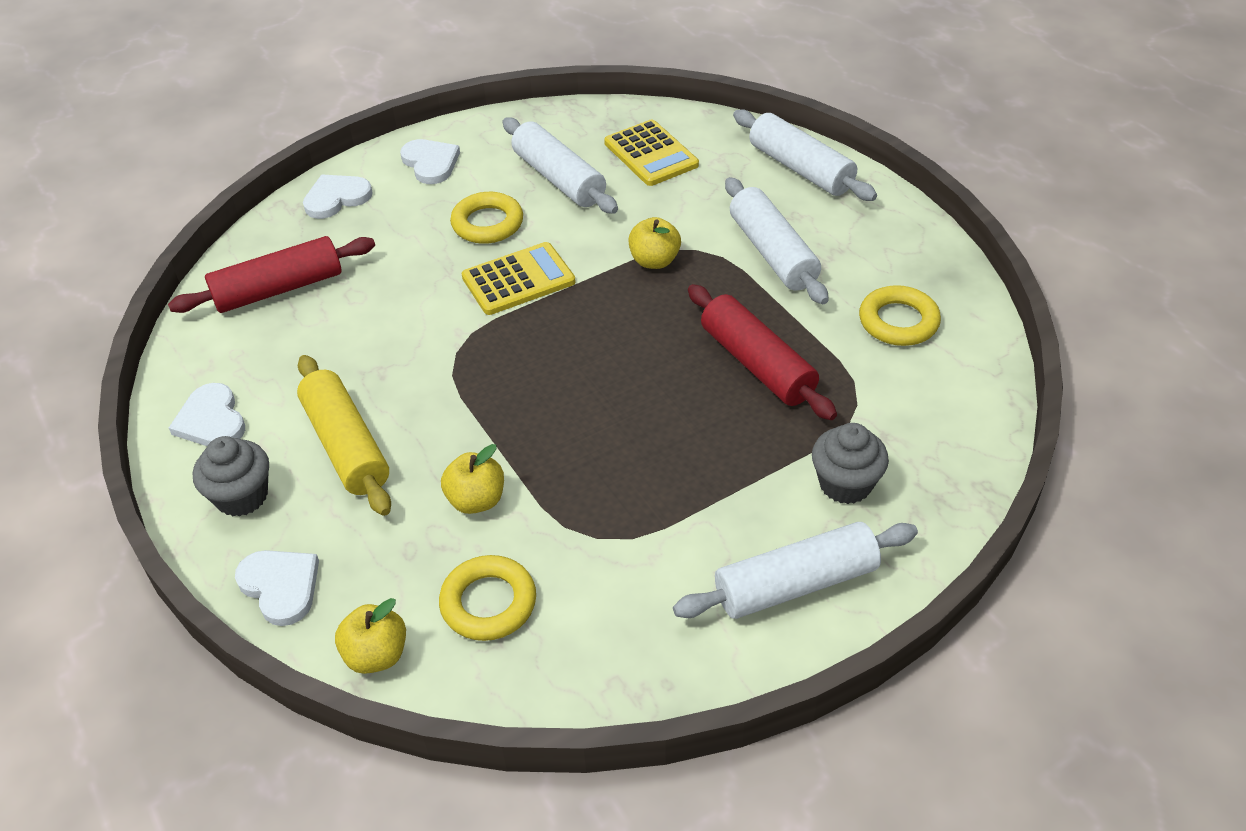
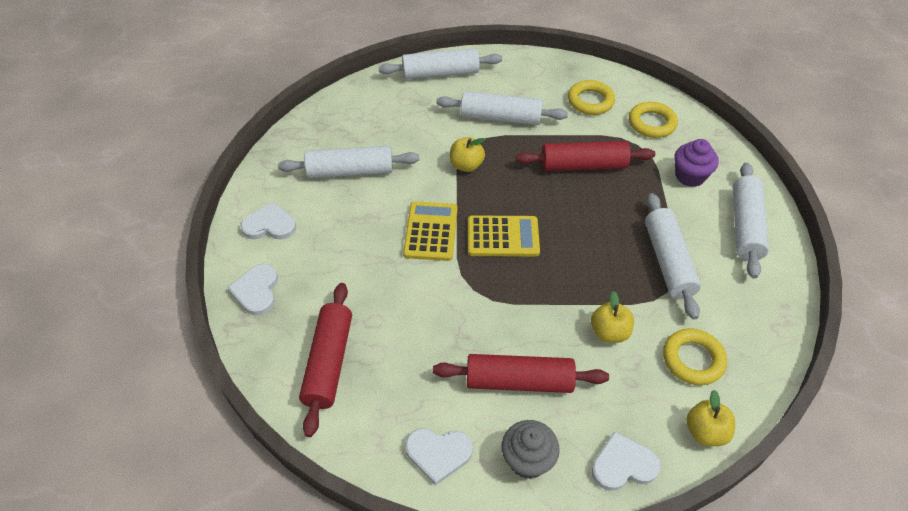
camera: 60 degrees left, 5 degrees up
yellow rolling pin [297,355,391,516] -> red rolling pin [433,354,609,393]
yellow ring [450,192,523,244] -> yellow ring moved to [629,102,678,138]
yellow calculator [604,119,699,186] -> yellow calculator moved to [468,215,540,257]
grey cupcake [812,423,889,504] -> purple cupcake [674,139,719,187]
none -> white rolling pin [645,193,701,320]

